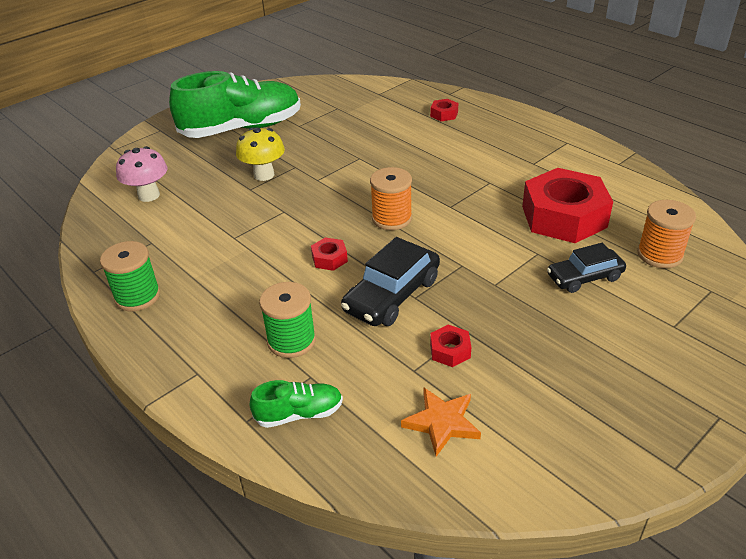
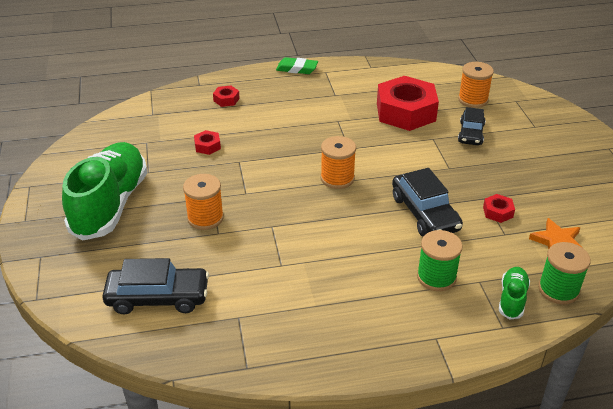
camera: 60 degrees left, 0 degrees up
green spool [100,241,160,311] -> green spool moved to [538,242,591,304]
pink mushroom [116,146,167,202] -> black car [102,258,209,314]
yellow mushroom [236,127,285,181] -> orange spool [183,174,224,230]
red nut [311,237,348,271] -> red nut moved to [194,130,221,155]
none -> green eraser [276,57,318,74]

